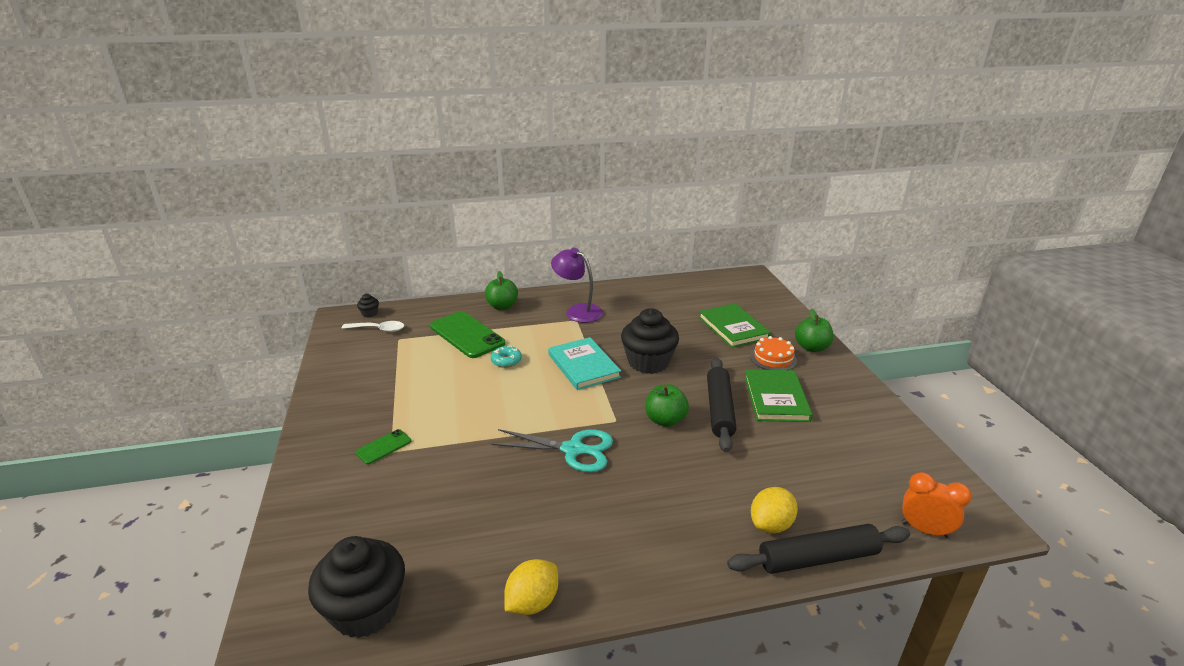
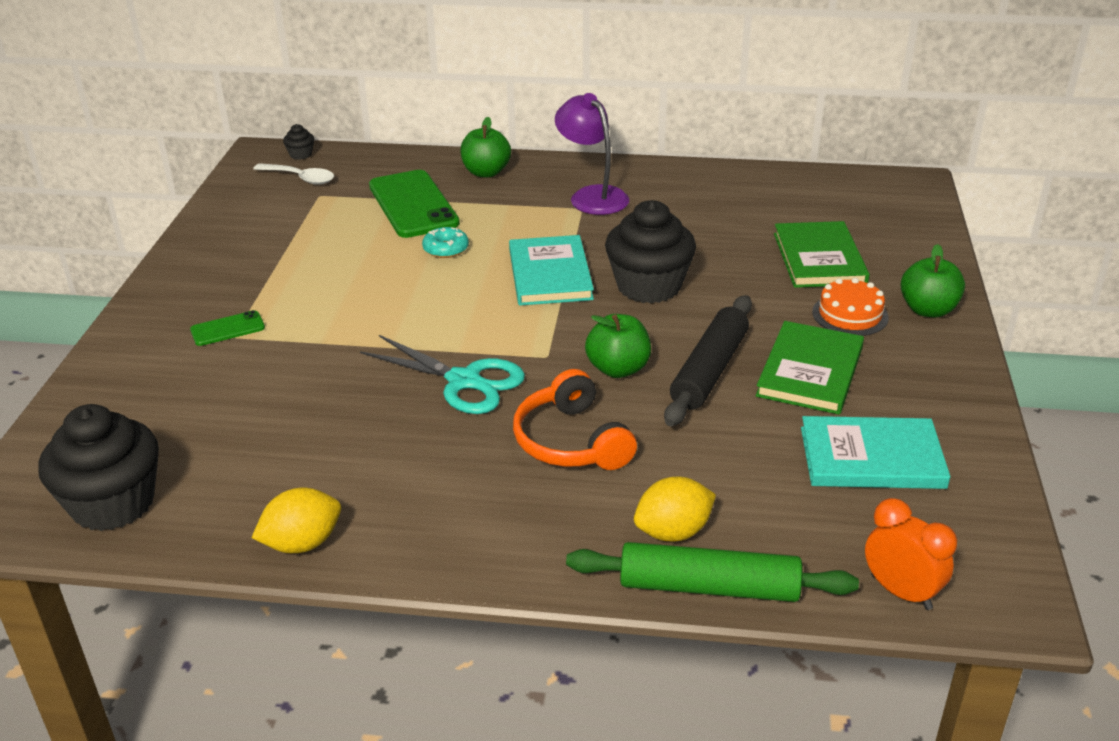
camera: 20 degrees right, 5 degrees up
black rolling pin [727,524,910,574] -> green rolling pin [566,542,859,602]
none -> orange headphones [513,369,637,470]
none -> turquoise book [801,416,950,489]

